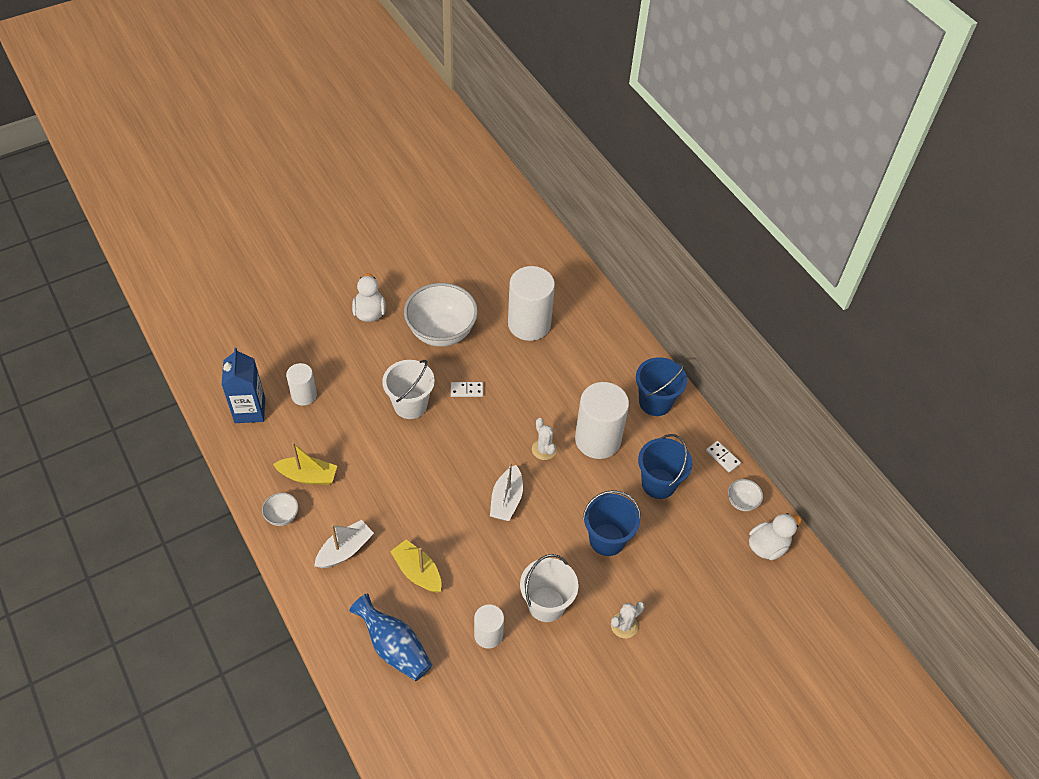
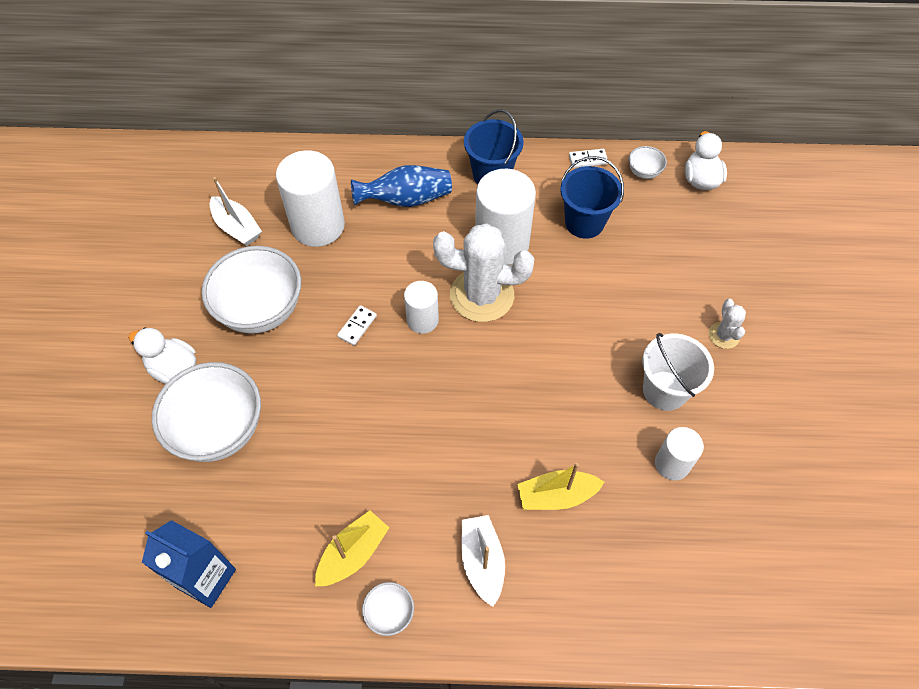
camera: 55 degrees left, 5 degrees up
white cylinder [286,363,317,406] -> white cylinder moved to [404,281,439,334]
blue vase [349,594,432,681] -> blue vase moved to [351,165,452,207]
white bucket [382,360,435,419] -> none
white boat [490,462,523,521] -> white boat moved to [210,177,262,246]
white cactus [532,418,557,460] -> white cactus [433,223,534,322], size x2.14
blue bucket [583,490,641,556] -> none
none -> white bowl [152,362,261,462]

